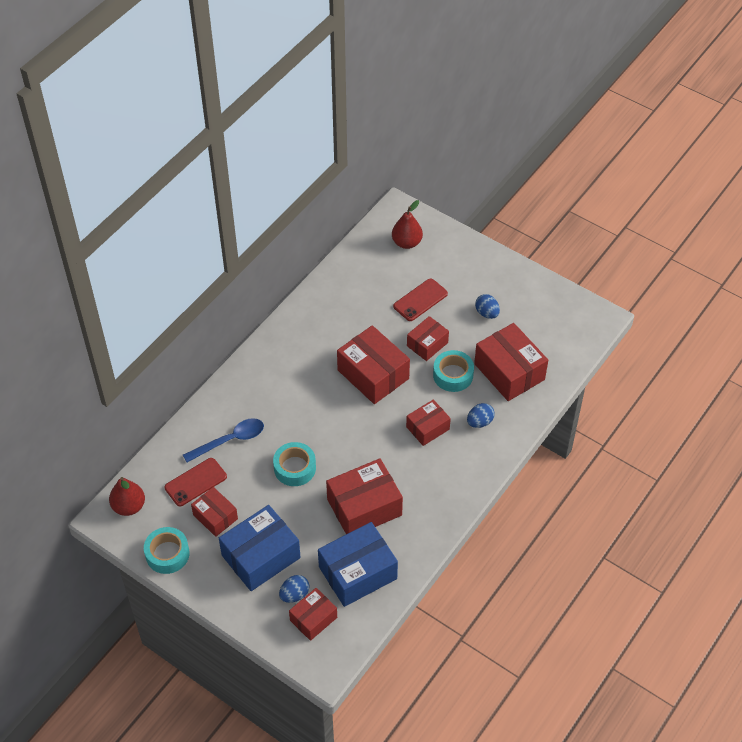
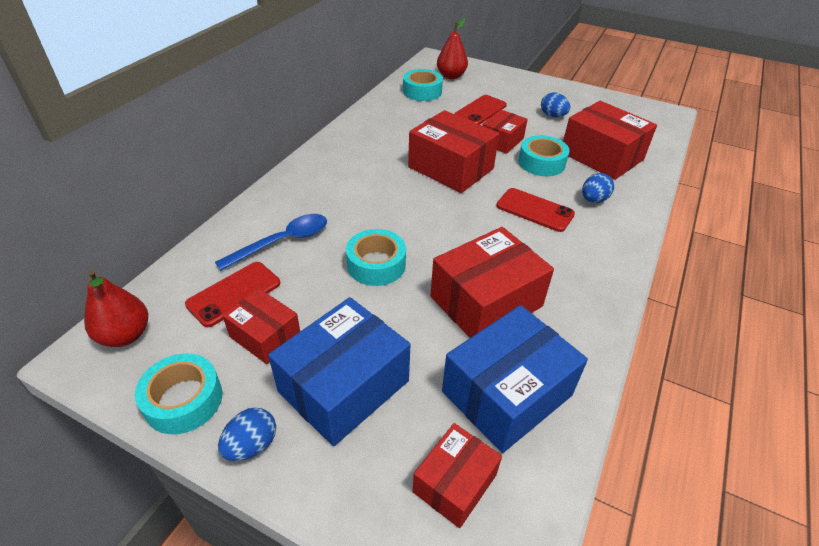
camera: 10 degrees left, 10 degrees down
blue egg [279,575,309,603] -> blue egg moved to [218,407,276,461]
red box [406,400,451,446] -> red phone [496,188,575,232]
none -> turquoise tape [403,69,443,101]

